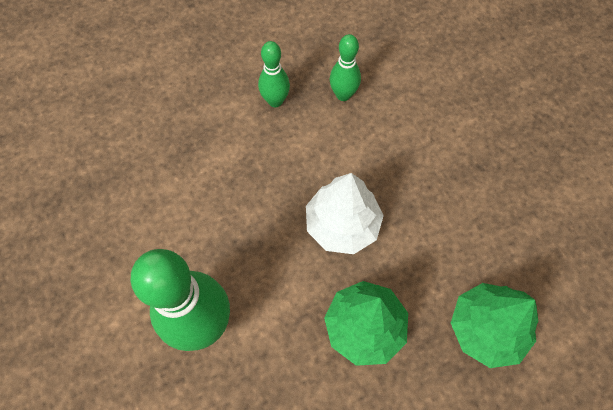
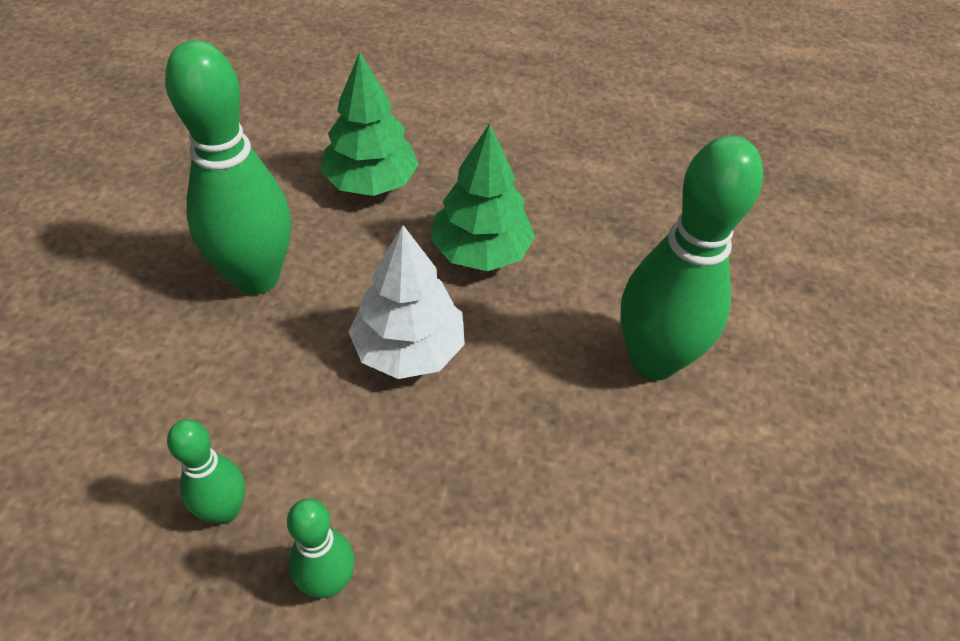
camera: 145 degrees left, 15 degrees down
none -> green bowling pin [165,40,291,295]

